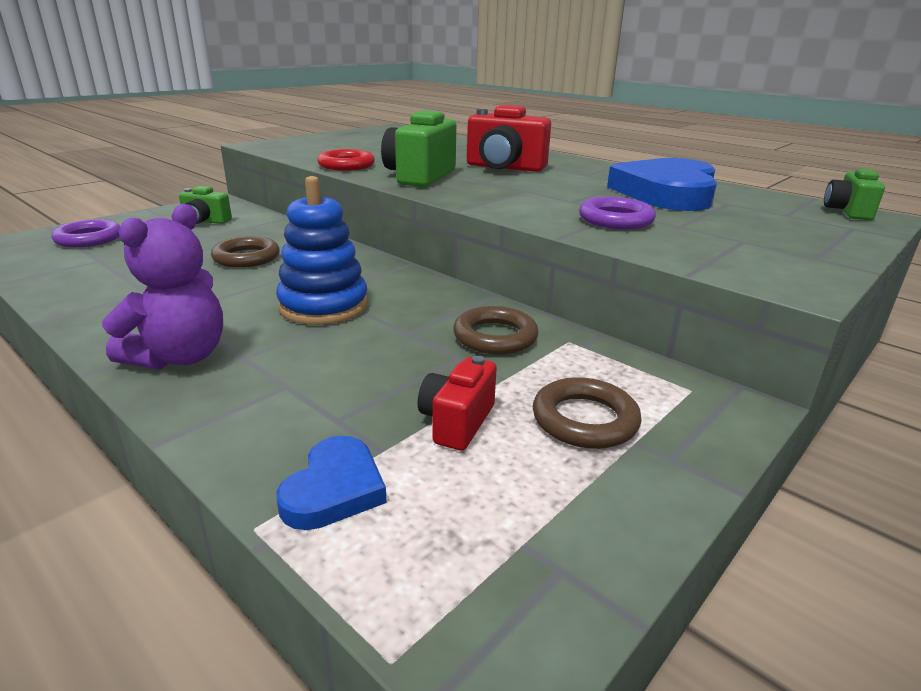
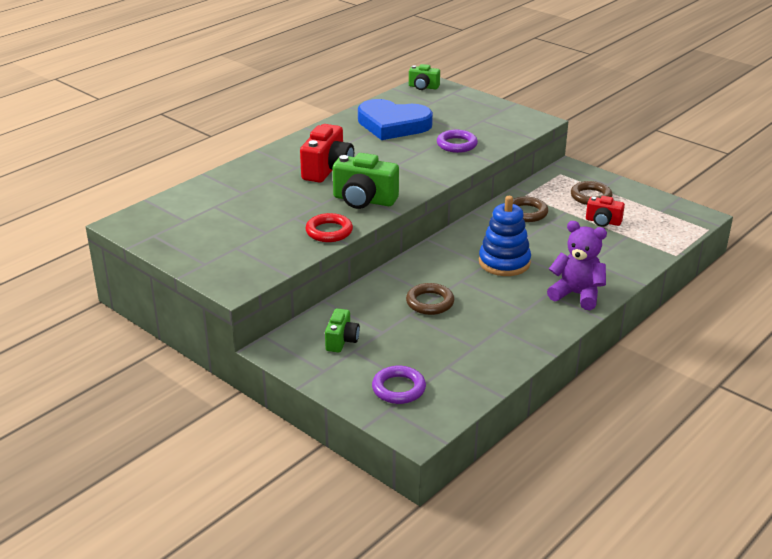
camera: 90 degrees left, 5 degrees up
blue heart [276,436,387,530] -> none

